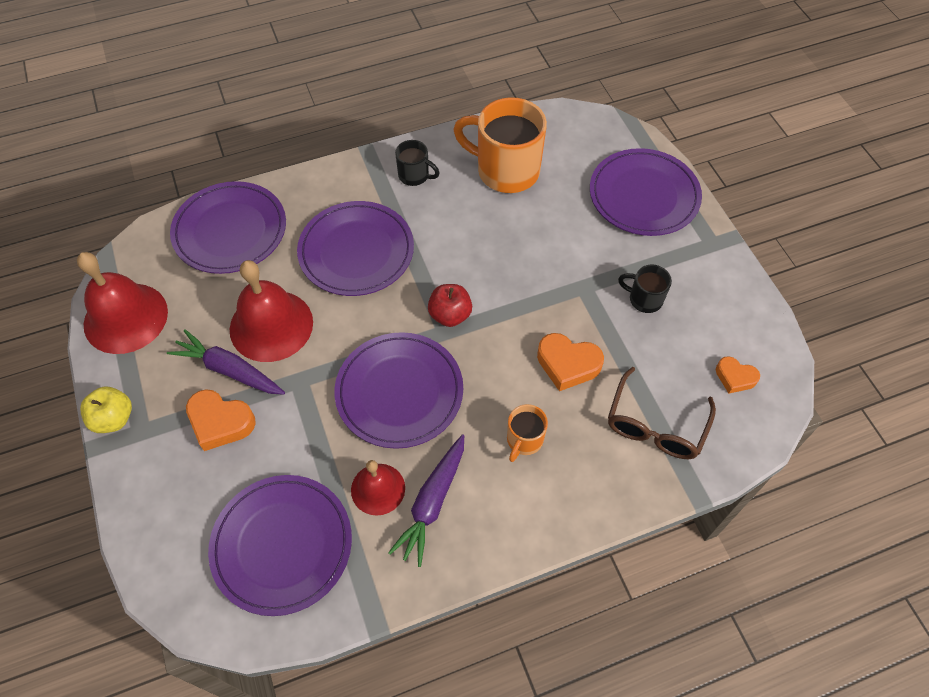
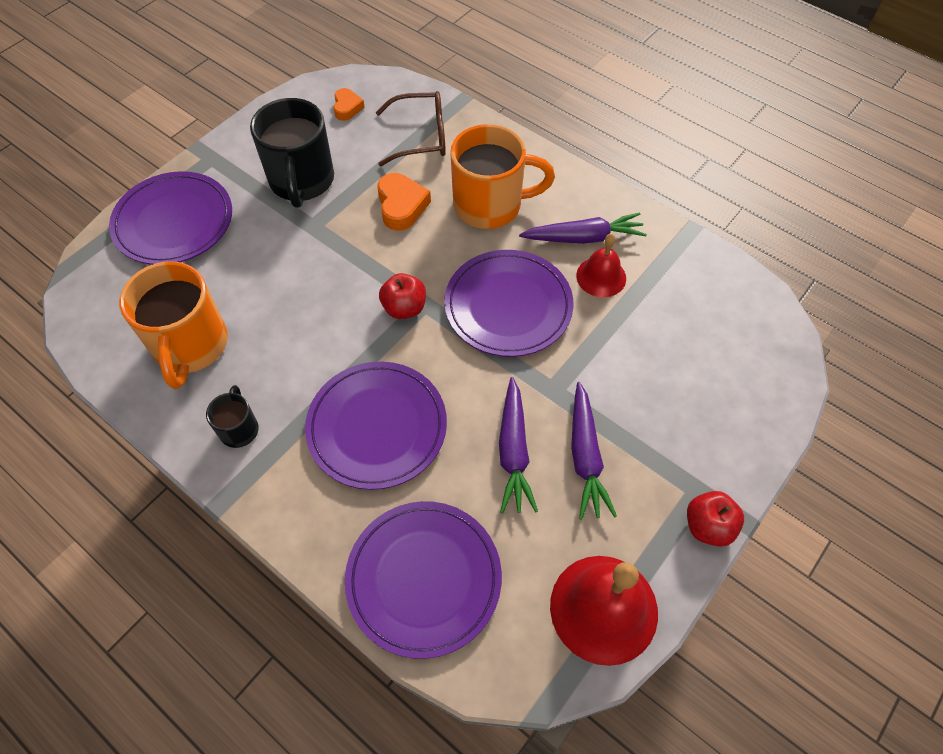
camera: 120 degrees left, 0 degrees up
yellow apple [80,387,132,433] -> red apple [687,491,744,547]
orange heart [186,389,256,451] -> none
purple plate [208,475,352,616] -> none
red bell [230,260,313,362] -> purple carrot [499,377,538,513]
orange mug [507,404,548,462] -> orange mug [450,124,555,229], size x2.03
black mug [618,264,672,313] -> black mug [250,98,334,208], size x2.03

